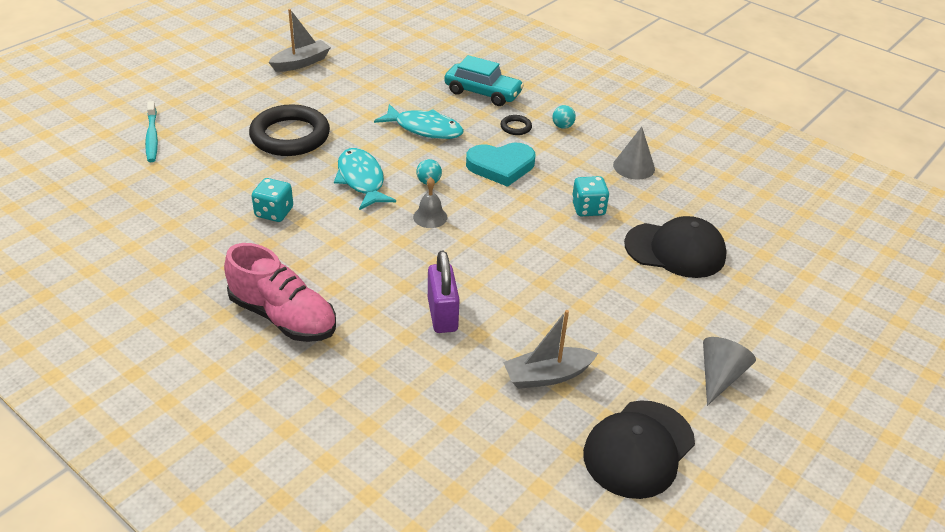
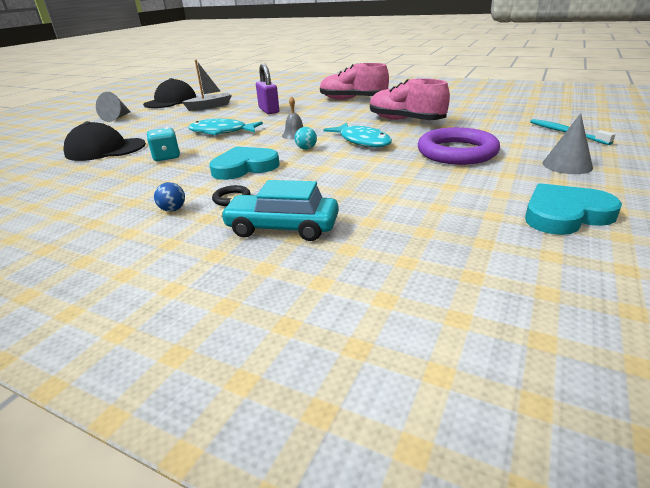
camera: 170 degrees right, 10 degrees down
black ring [249,104,330,156] -> purple ring [418,127,500,165]
turquoise dice [252,178,293,222] -> pink shoe [370,79,450,120]
grey boat [269,9,331,72] -> turquoise heart [525,183,622,235]
turquoise fish [374,104,464,139] -> turquoise fish moved to [188,119,263,135]
turquoise ball [552,105,576,129] -> blue ball [154,182,185,212]
grey cone [613,127,655,180] -> grey cone moved to [542,113,593,174]

